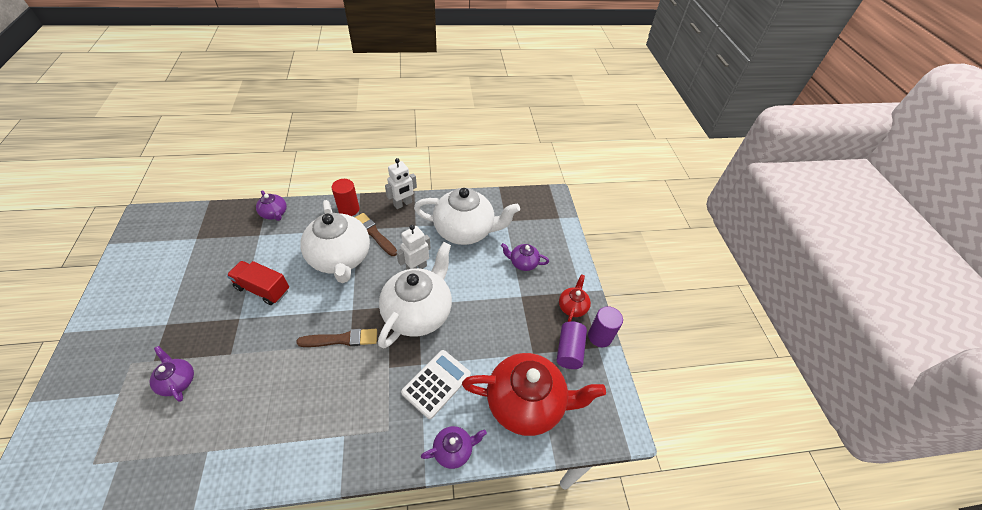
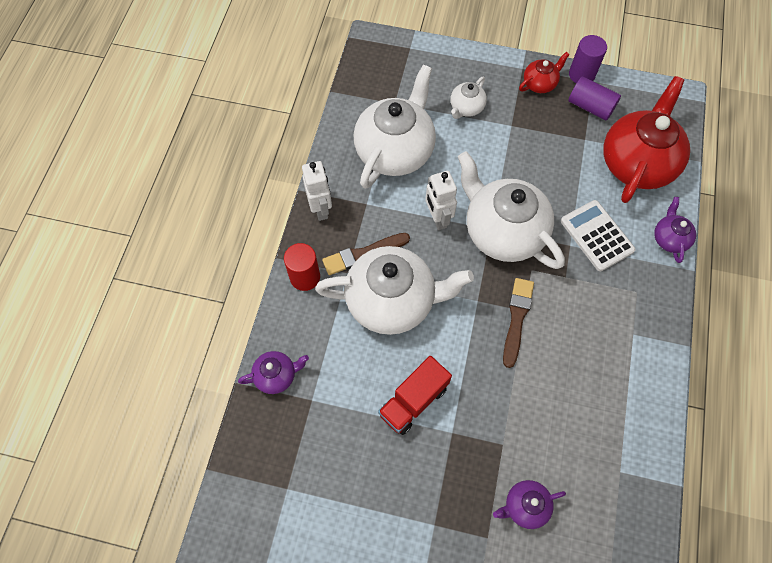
camera: 65 degrees left, 15 degrees up
purple teapot [501,243,549,271] -> white teapot [450,77,487,119]
red teapot [559,274,591,322] -> red teapot turned 105 degrees clockwise [519,52,569,93]

